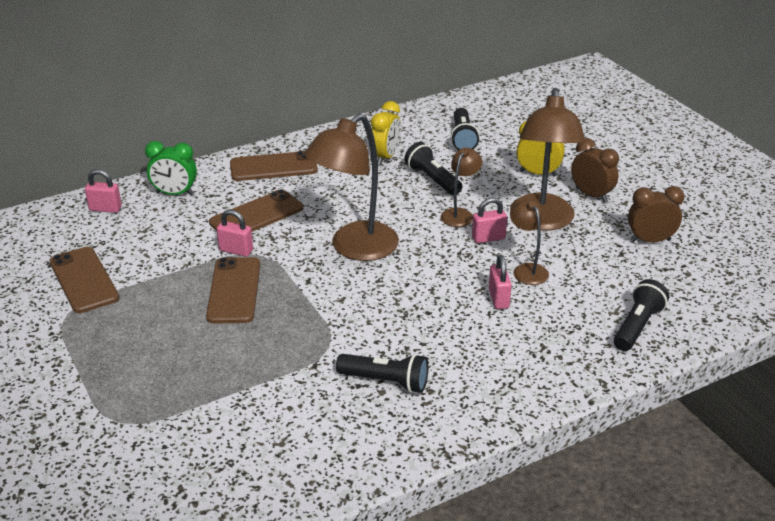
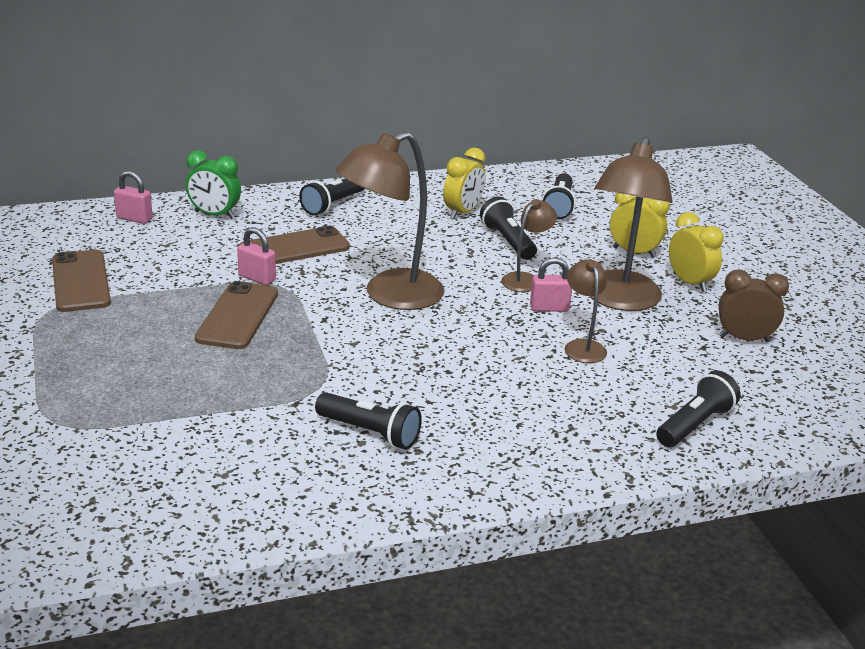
camera: 10 degrees right, 5 degrees down
brown phone [230,151,318,181] -> black flashlight [299,179,365,215]
pink padlock [489,255,512,309] -> none
brown clock [571,138,619,203] -> yellow clock [669,212,724,292]

